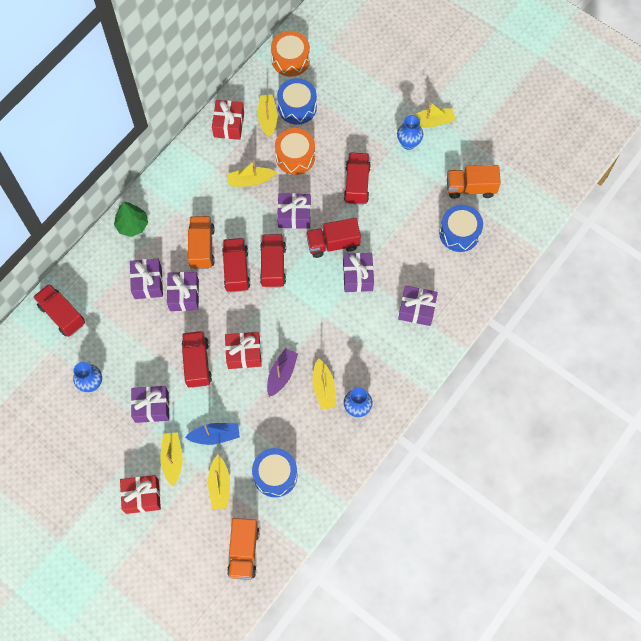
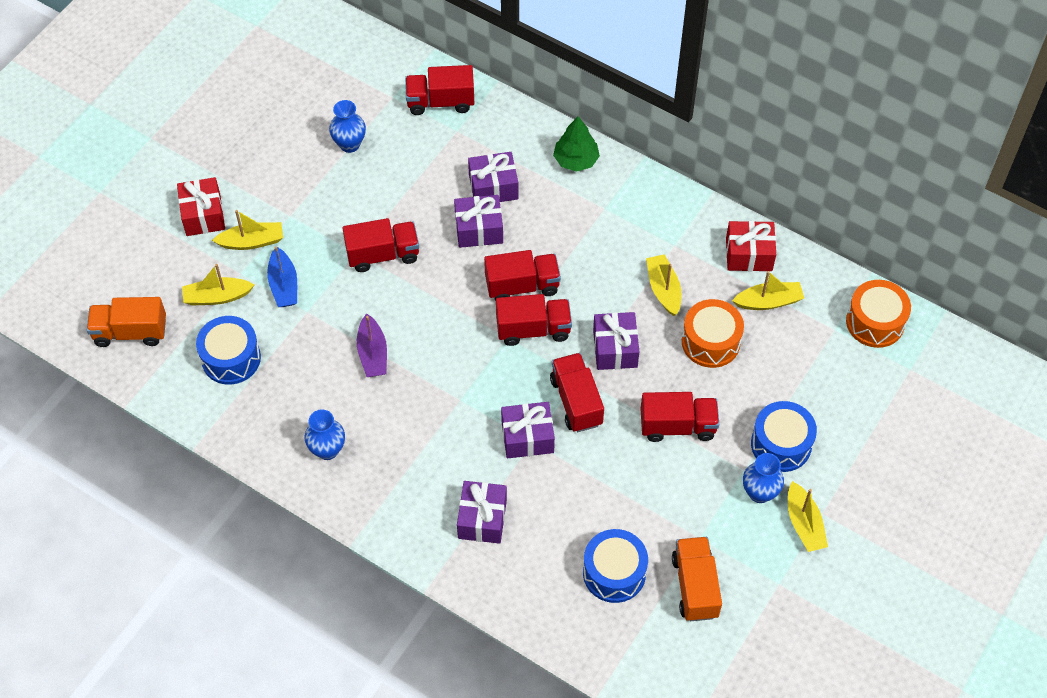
camera: 85 degrees right, 10 degrees down
red truck [33,284,85,337] -> red truck turned 135 degrees counterclockwise [405,65,474,115]
purple gift [131,386,169,423] -> none
orange truck [188,216,215,269] -> none
red gift [225,332,262,369] -> none
purple boat [267,348,298,397] -> purple boat turned 60 degrees clockwise [357,313,387,377]
blue drum [277,78,317,125] -> blue drum moved to [751,401,817,472]
yellow boat [312,358,336,410] -> none

